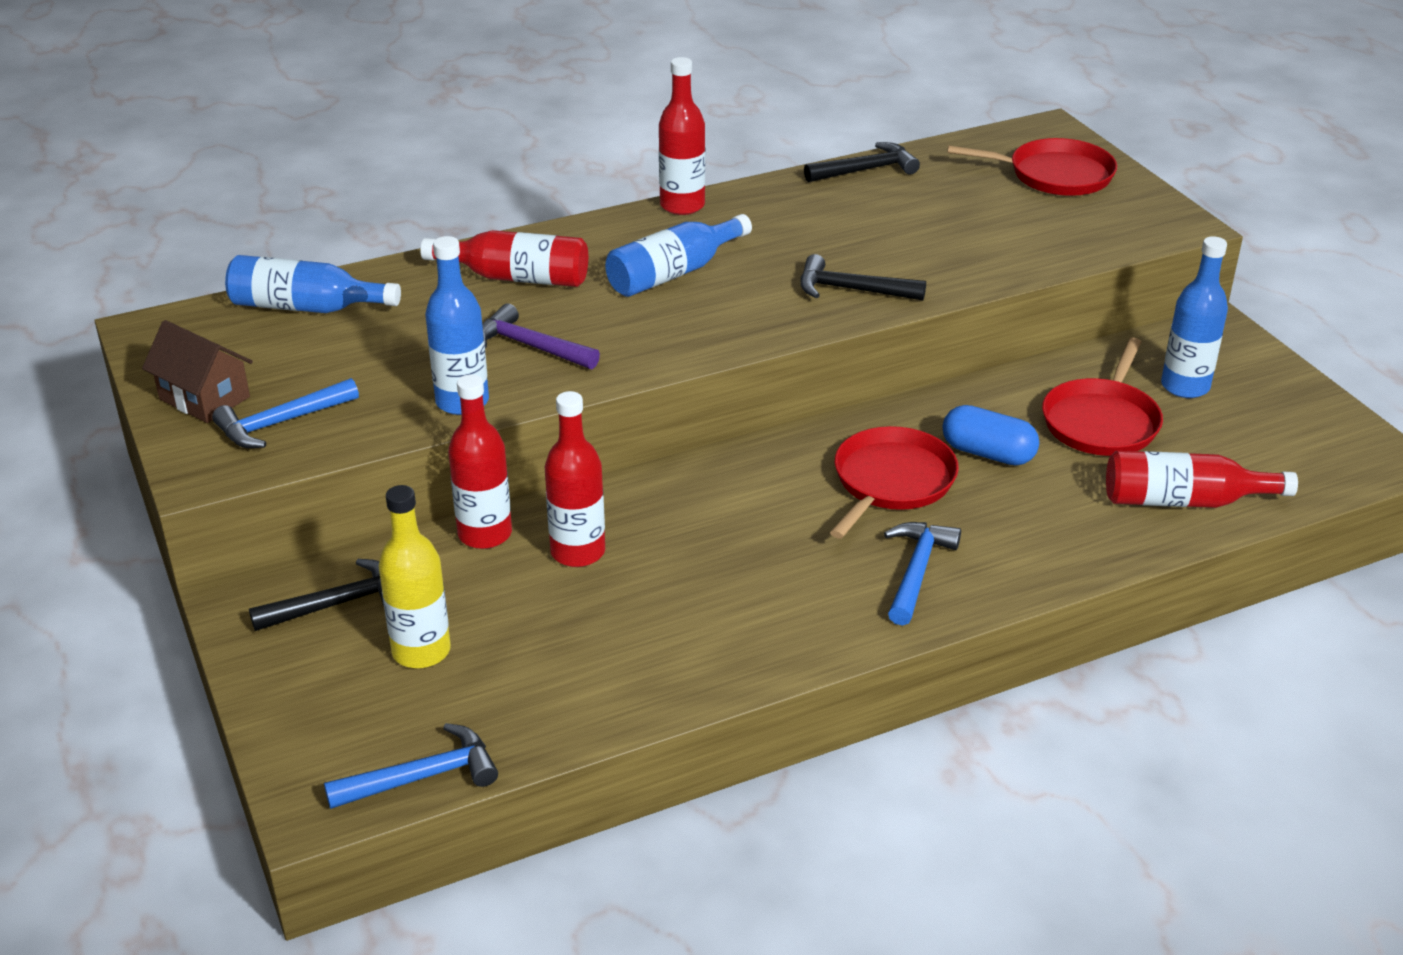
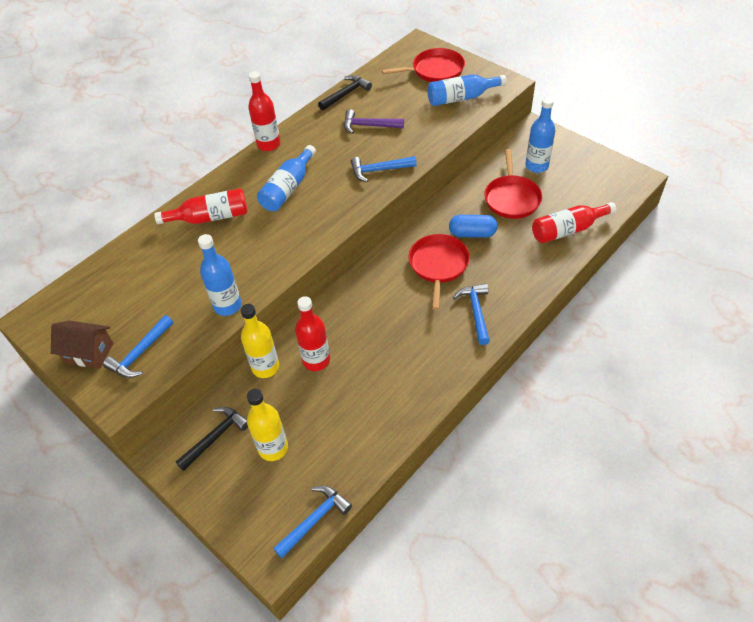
camera: 20 degrees left, 15 degrees up
blue bottle [225,255,401,313] -> blue bottle moved to [427,74,507,106]
red bottle [448,374,512,549] -> yellow bottle [241,304,279,378]
purple hammer [482,303,600,369] -> purple hammer moved to [344,109,404,134]
black hammer [800,254,926,300] -> blue hammer [351,156,417,182]

